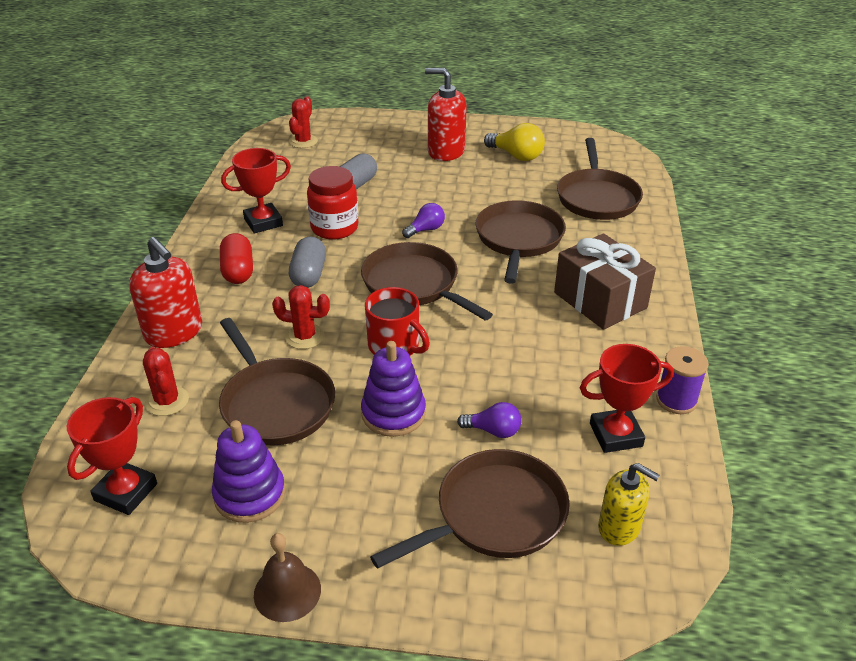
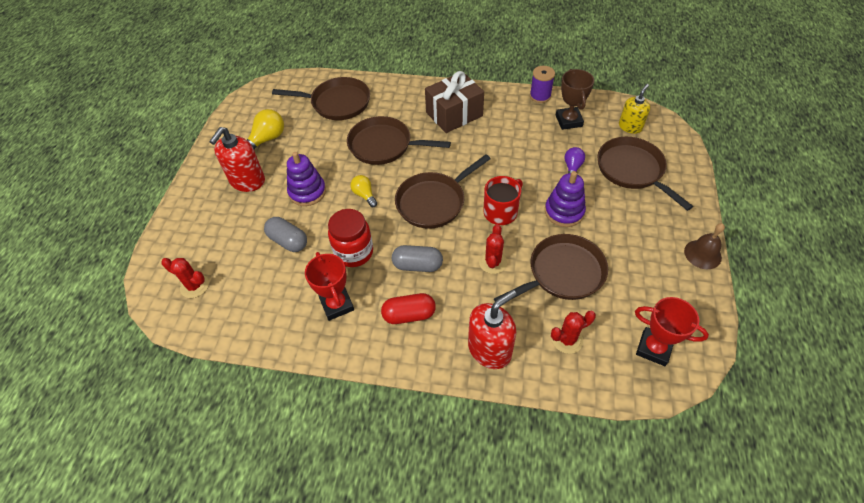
camera: 85 degrees left, 15 degrees up
purple stacking toy [212,420,285,523] -> purple stacking toy moved to [287,152,326,206]
purple light bulb [402,203,445,238] -> yellow light bulb [350,175,377,207]
red trophy [580,344,674,453] -> brown trophy [556,69,594,130]

